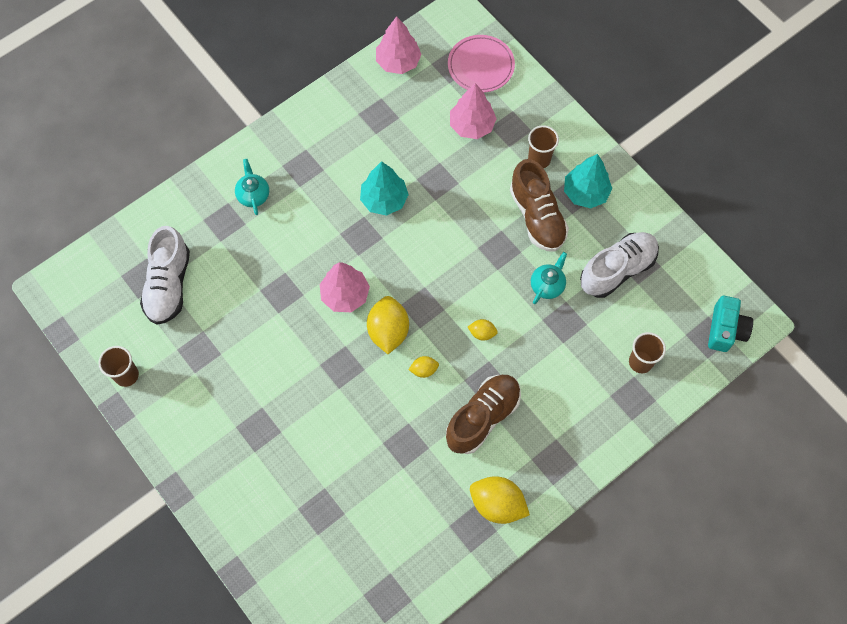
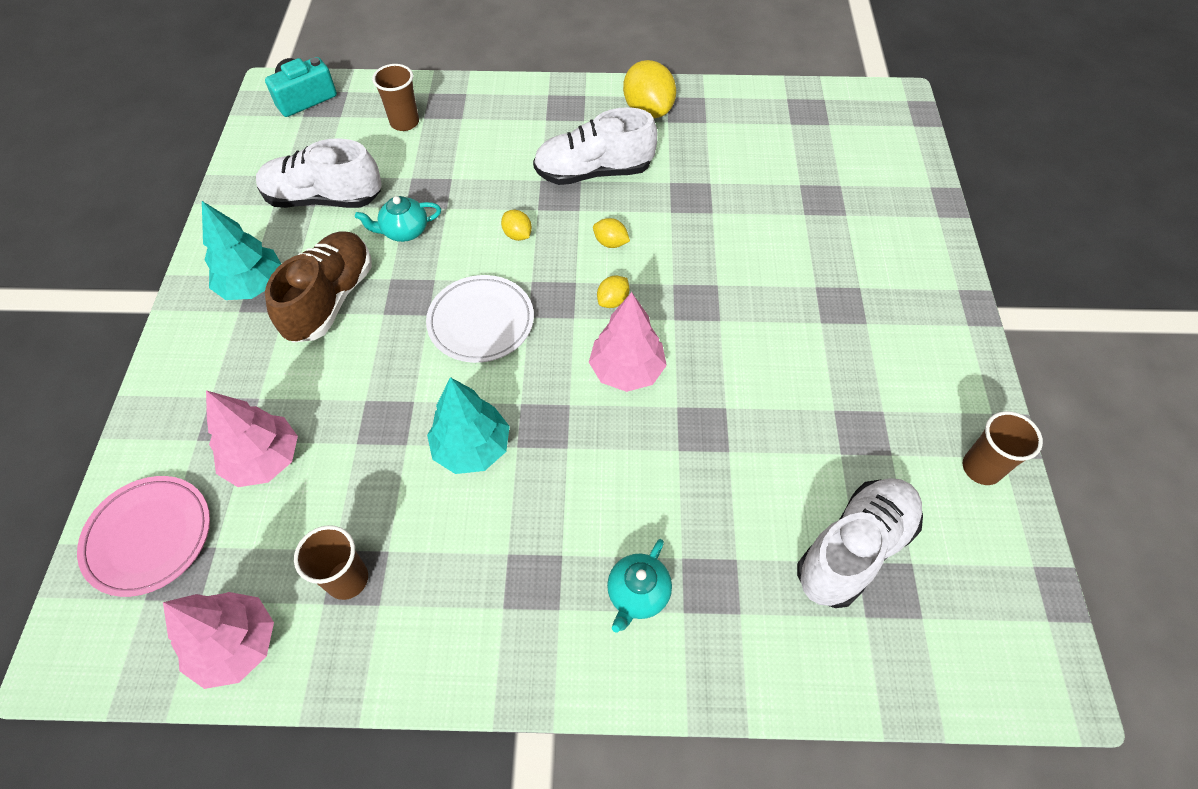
camera: 140 degrees left, 10 degrees down
yellow lemon [367,296,409,354] -> yellow lemon [597,276,629,308], size x0.50
brown shoe [446,375,521,454] -> white shoe [533,107,657,185]
brown cup [528,125,559,168] -> brown cup moved to [294,525,368,600]
none -> white plate [426,275,534,363]

